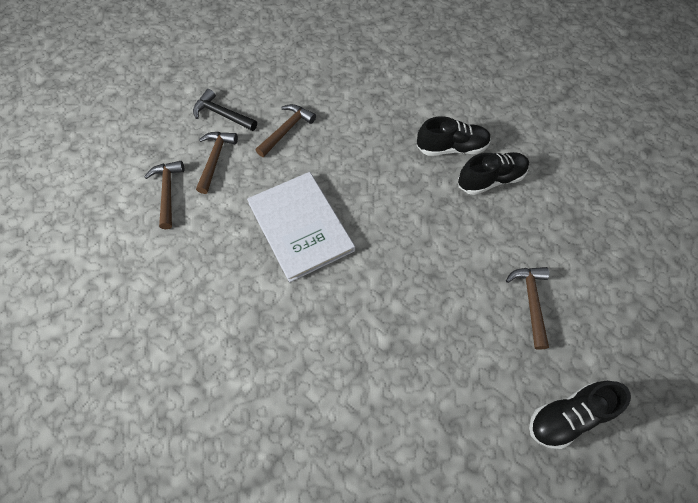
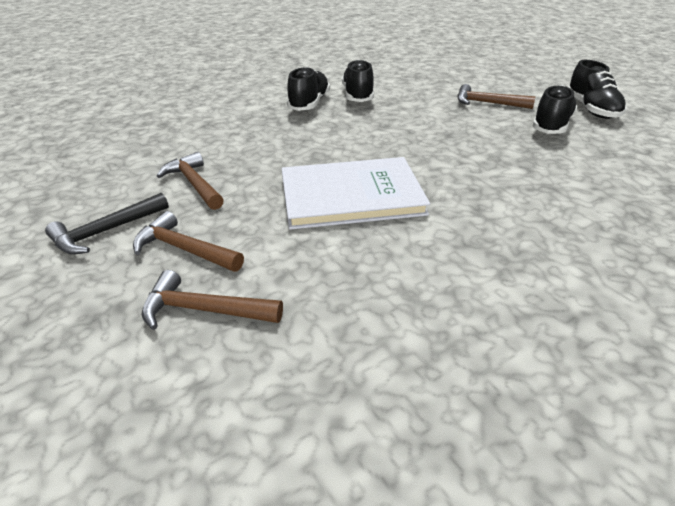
camera: 70 degrees left, 25 degrees down
none -> black shoe [532,85,577,134]

